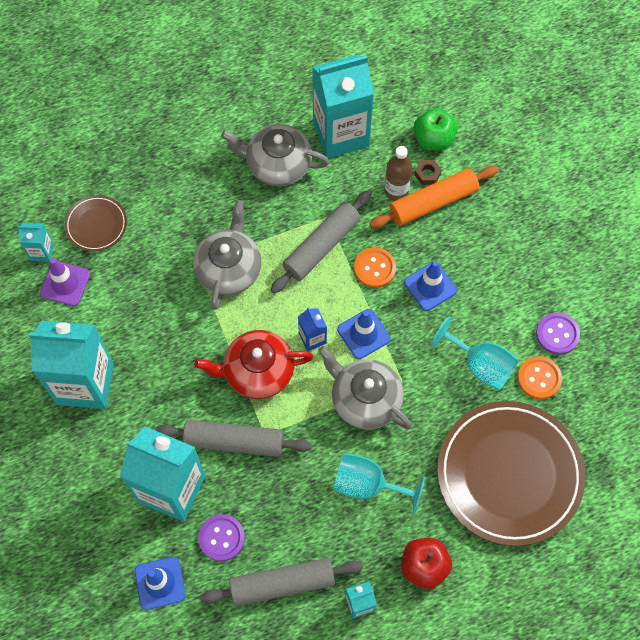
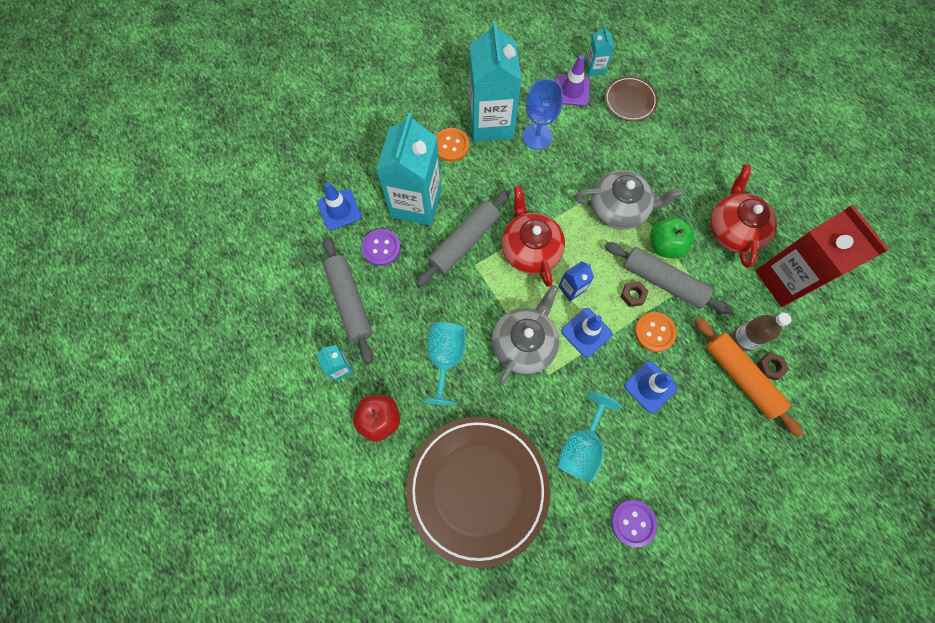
camera: 80 degrees right, 5 degrees up
grey rolling pin [156,420,312,457] -> grey rolling pin turned 45 degrees clockwise [416,190,510,287]
grey teapot [221,124,329,186] -> red teapot [710,164,777,268]
turquoise carton [312,54,374,158] -> red carton [755,205,889,307]
green apple [414,108,457,151] -> green apple moved to [650,217,694,258]
orange button [517,356,562,399] -> orange button moved to [436,128,469,162]
none -> blue goblet [523,79,563,150]
none -> brown nut [621,281,648,307]

